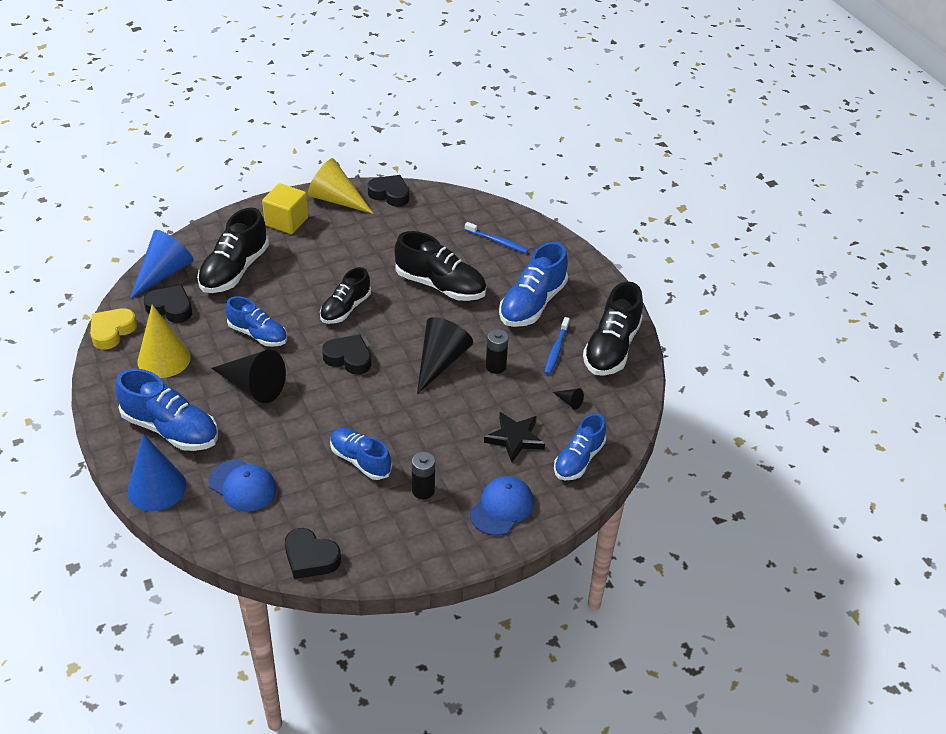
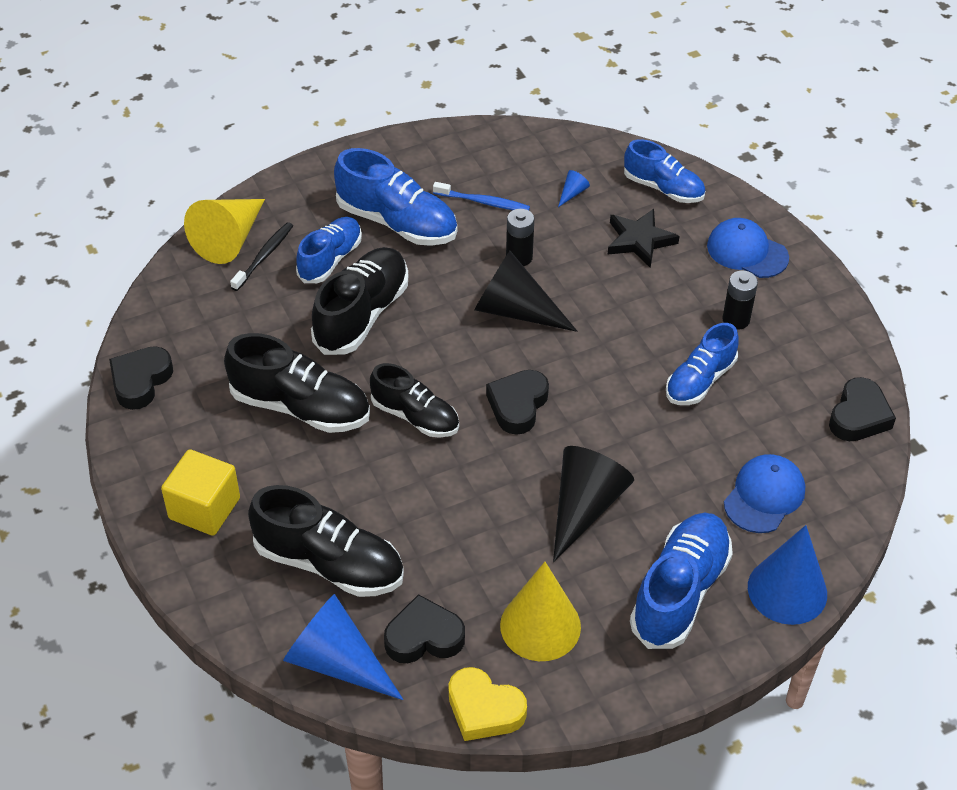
camera: 90 degrees left, 5 degrees up
black heart [144,285,192,323] -> black heart turned 60 degrees clockwise [384,594,465,663]
blue shoe [226,296,287,347] -> blue shoe moved to [296,217,362,283]
yellow cone [308,158,374,214] -> yellow cone moved to [184,199,265,264]
blue toothbrush [465,222,529,253] -> black toothbrush [230,222,293,291]
black cone [553,388,584,409] -> blue cone [558,170,590,207]
black shoe [583,281,643,376] -> black shoe moved to [224,333,370,433]

